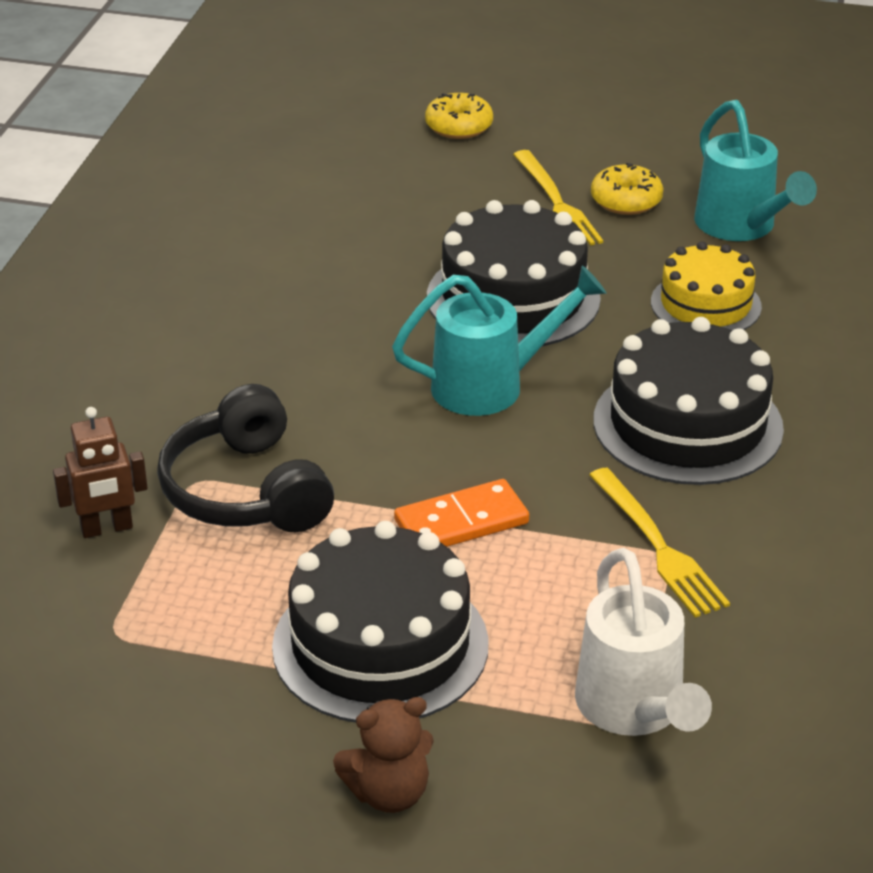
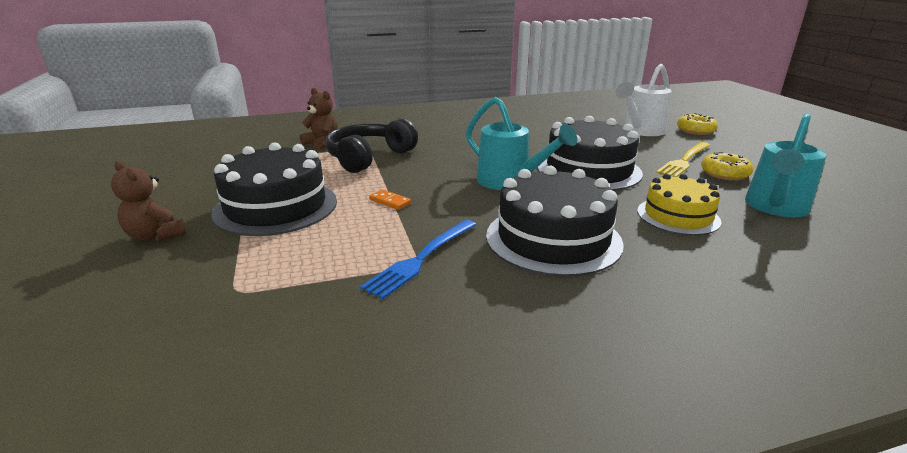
camera: 60 degrees right, 10 degrees down
brown robot [53,407,148,538] -> brown teddy bear [300,88,338,150]
orange domino [394,479,529,547] -> orange domino [369,190,411,210], size x0.56
white watering can [575,548,712,736] -> white watering can moved to [615,64,672,136]
yellow fork [589,468,730,618] -> blue fork [360,220,476,299]

